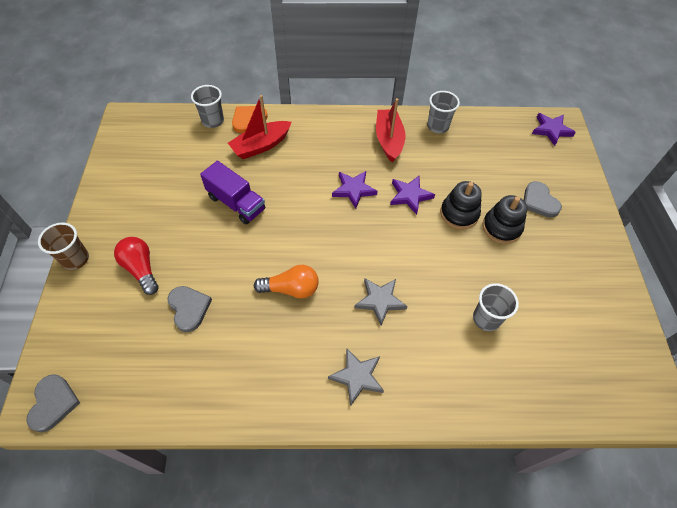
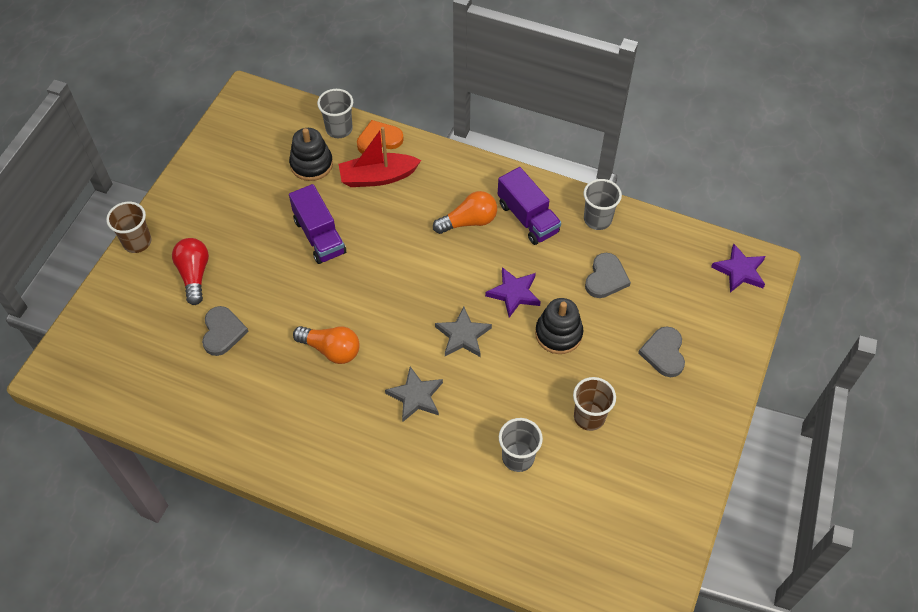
camera: 25 degrees right, 0 degrees up
grey heart [26,374,80,432] -> grey heart moved to [585,253,631,298]
grey star [328,348,384,406] -> grey star moved to [435,306,492,357]
purple star [332,171,378,209] -> none
red boat [376,98,405,163] -> purple truck [498,167,561,245]
black stacking toy [482,195,527,244] -> black stacking toy moved to [289,128,333,181]
none -> orange light bulb [433,191,497,234]
none -> brown cup [573,377,616,431]

